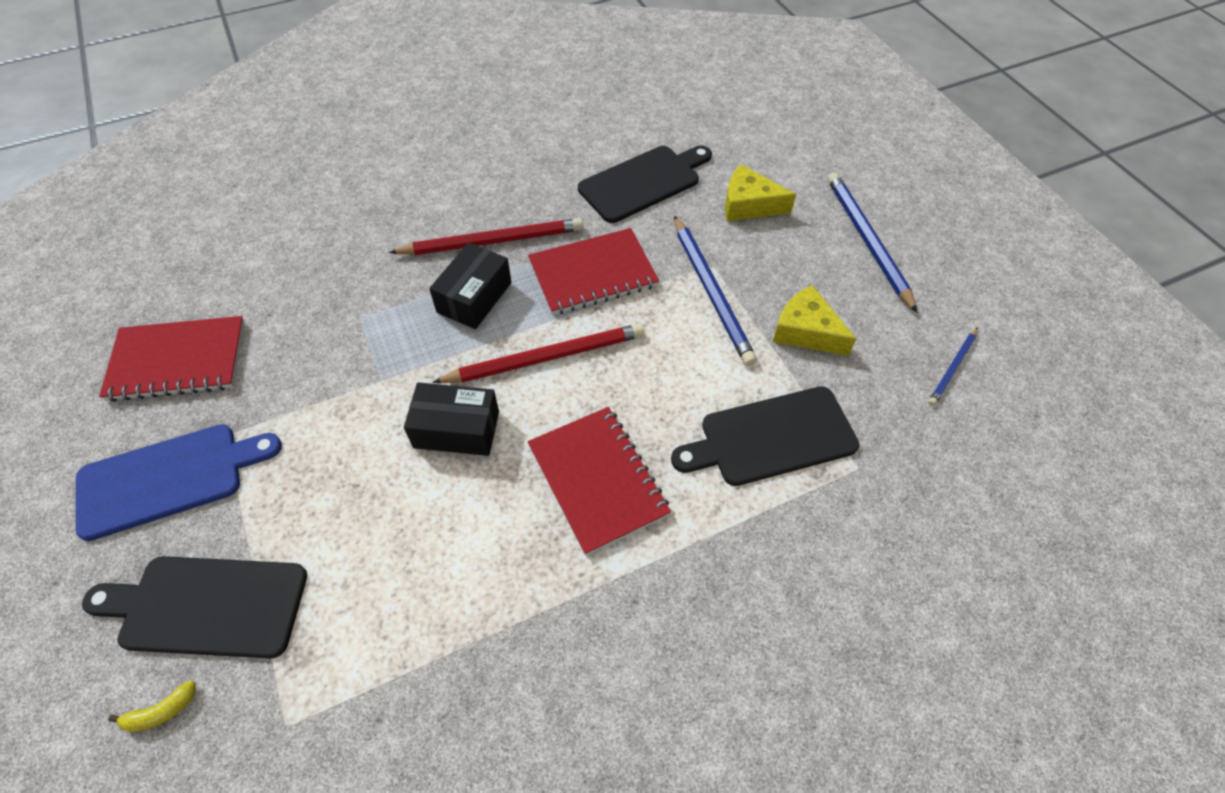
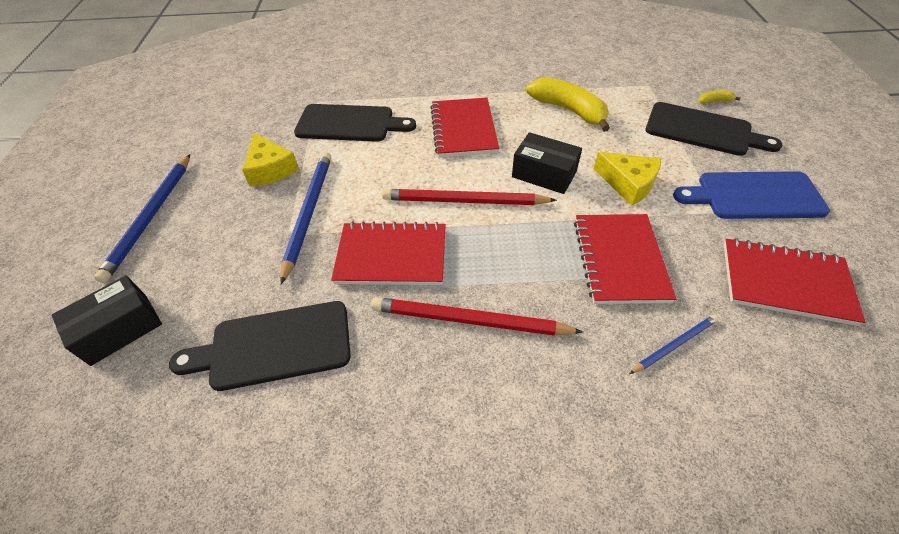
camera: 155 degrees left, 5 degrees down
black box [429,243,512,329] -> black box moved to [52,275,162,366]
yellow cheese [725,164,796,221] -> yellow cheese moved to [593,152,661,206]
blue pencil [928,327,978,406] -> blue pencil moved to [630,315,718,374]
none -> yellow banana [526,77,610,132]
none -> red notebook [574,214,676,304]

